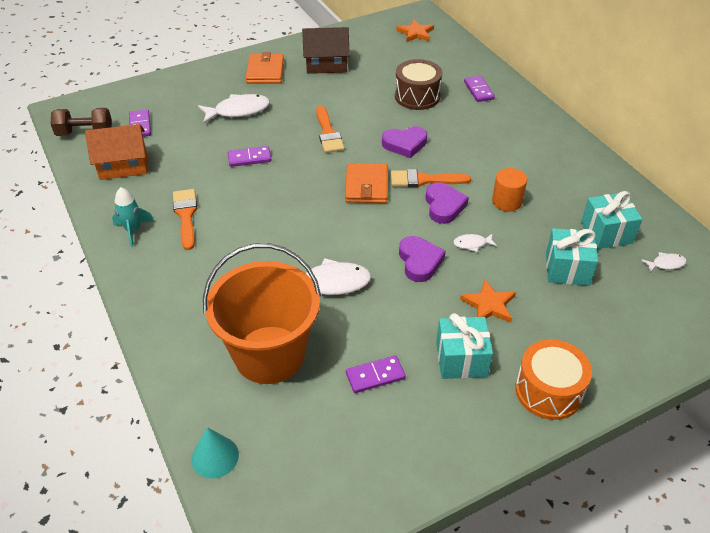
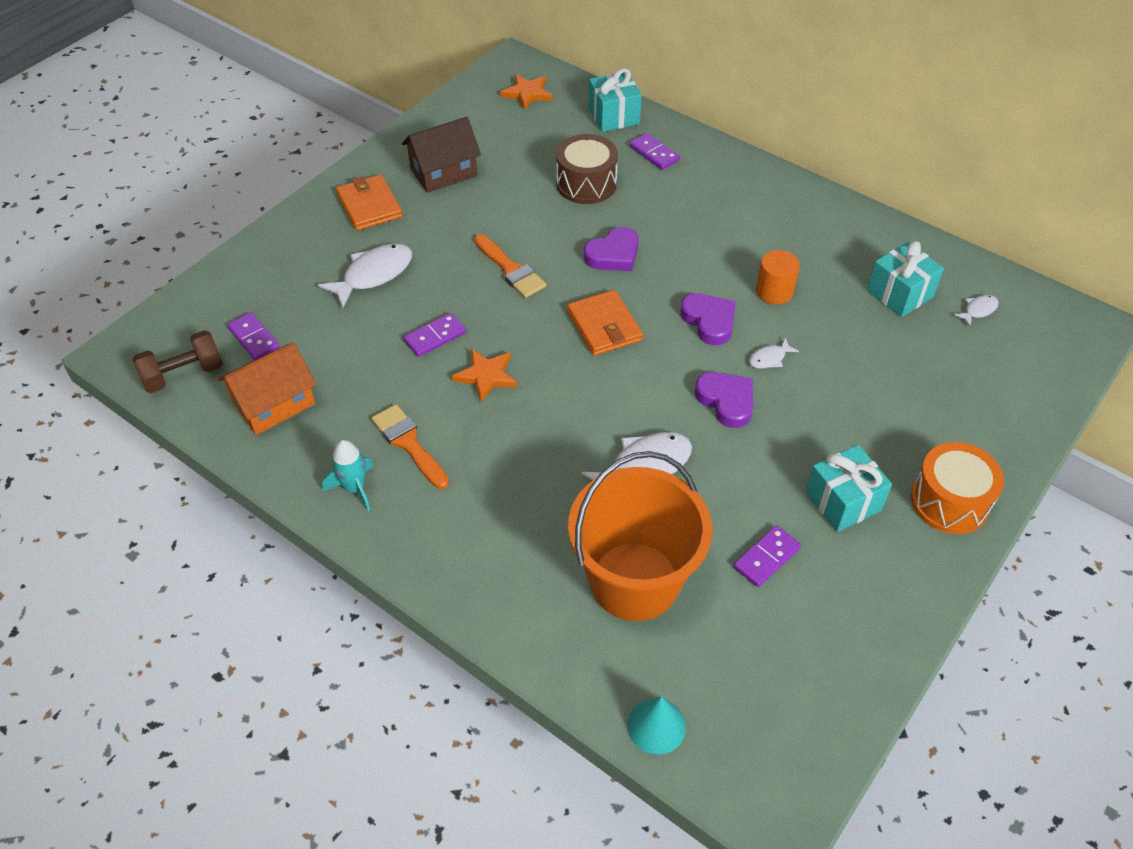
camera: 25 degrees left, 5 degrees up
orange brush [391,169,471,187] -> none
orange star [460,279,516,323] -> orange star moved to [452,349,517,402]
turquoise gift [546,228,598,286] -> turquoise gift moved to [589,68,642,132]

